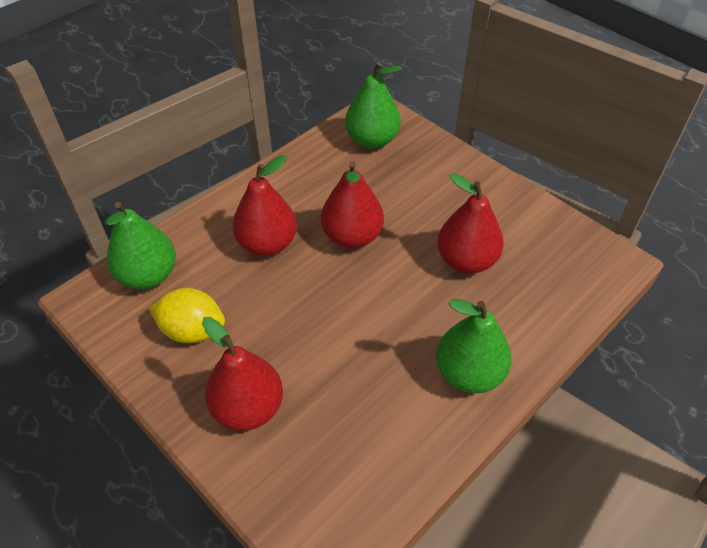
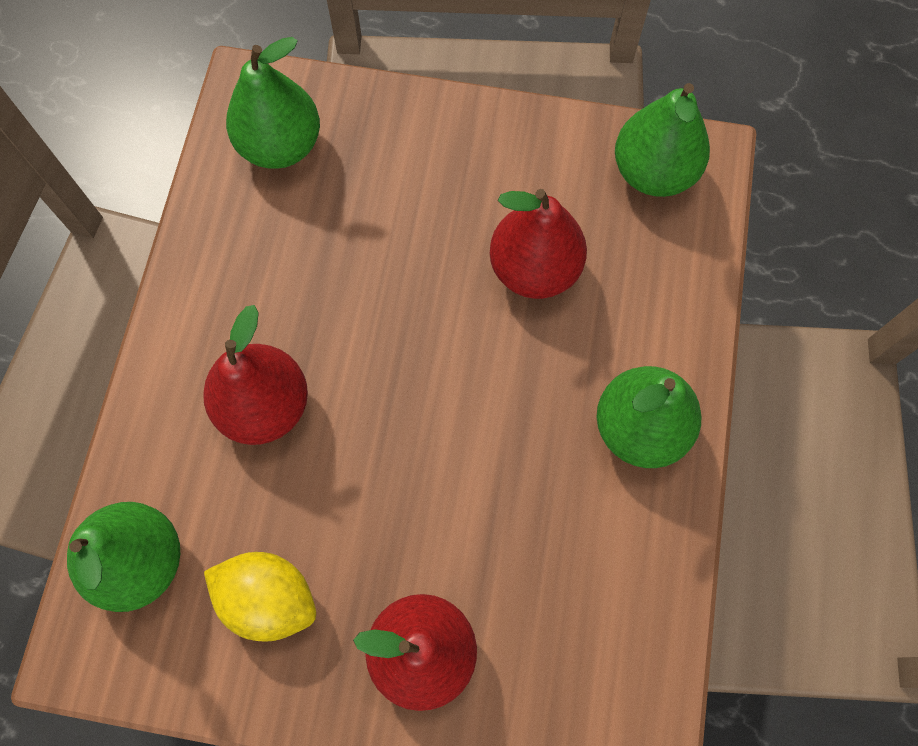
camera: 35 degrees left, 20 degrees up
yellow lemon [149,288,225,343] -> yellow lemon turned 45 degrees clockwise [204,552,316,642]
red pear [321,161,384,249] -> none
none -> green pear [615,83,710,197]

